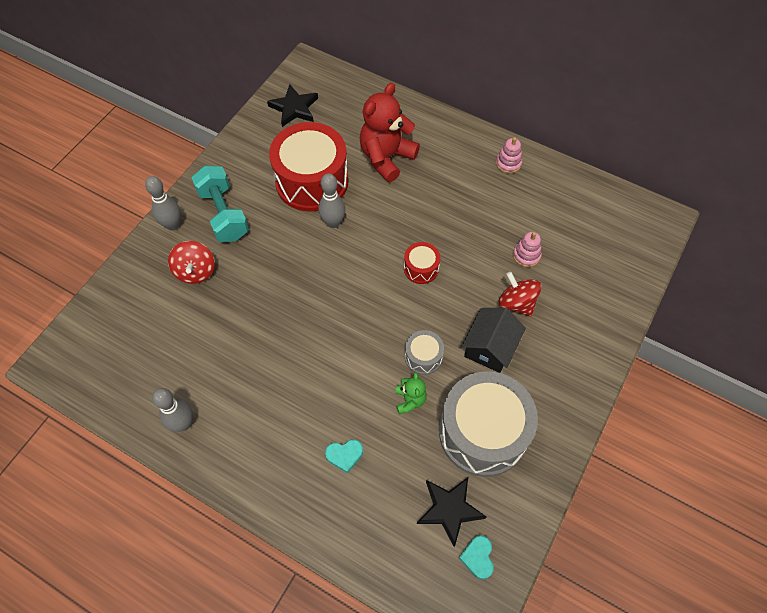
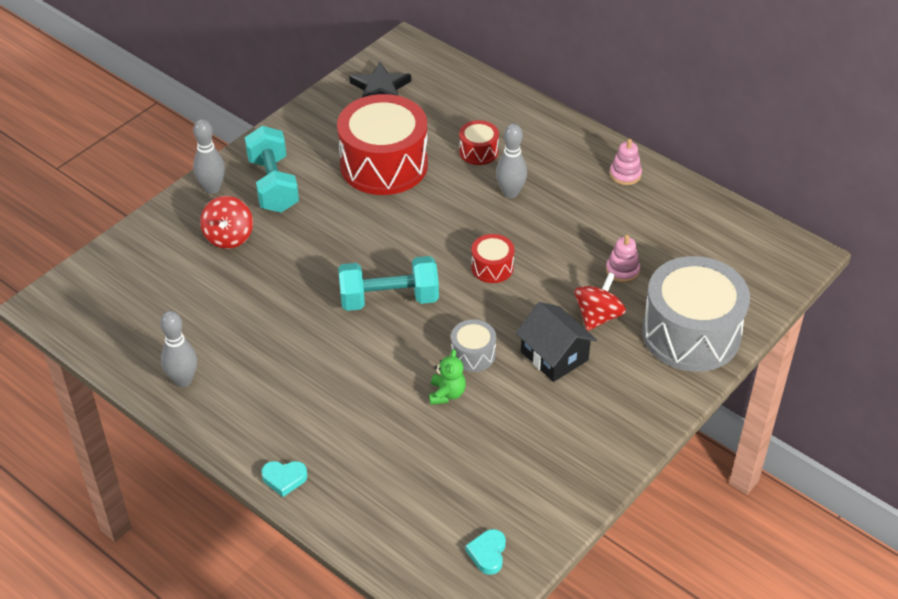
camera: 10 degrees right, 15 degrees down
grey bowling pin [318,173,345,228] -> grey bowling pin moved to [496,123,527,198]
turquoise heart [325,440,363,473] -> turquoise heart moved to [261,461,308,497]
red teddy bear [360,83,420,182] -> red drum [459,120,499,165]
black star [417,477,486,547] -> none
grey drum [439,371,538,477] -> grey drum moved to [642,256,750,372]
black house [461,308,526,373] -> black house turned 75 degrees counterclockwise [515,302,597,382]
red spinning top [498,272,542,317] -> red spinning top turned 60 degrees clockwise [574,272,626,331]
none -> turquoise dumbbell [338,256,439,311]

